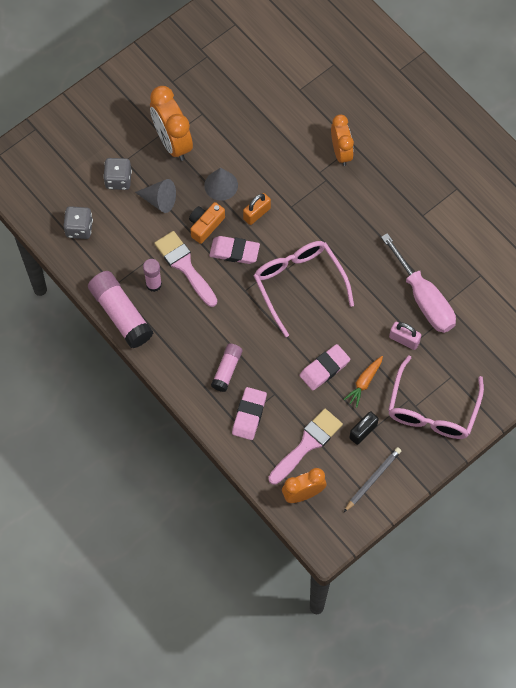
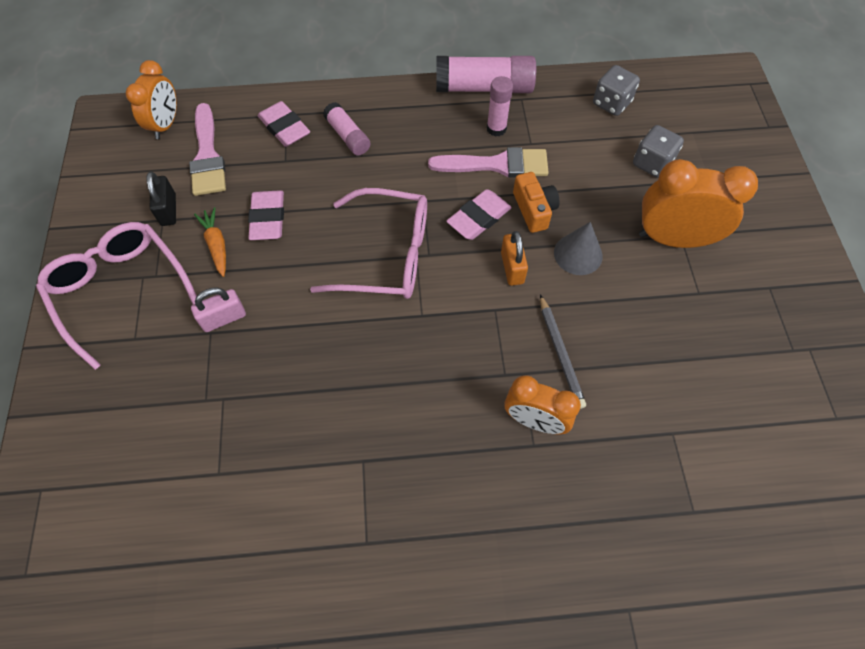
camera: 125 degrees right, 5 degrees down
grey cone [135,179,176,213] -> none
grey pencil [344,447,401,512] -> grey pencil moved to [540,294,586,409]
pink screwdriver [381,233,456,333] -> none

